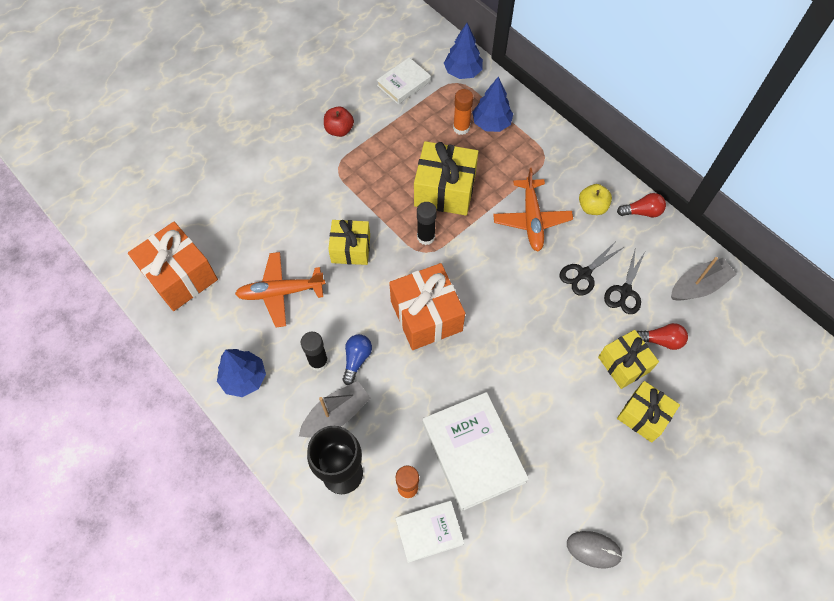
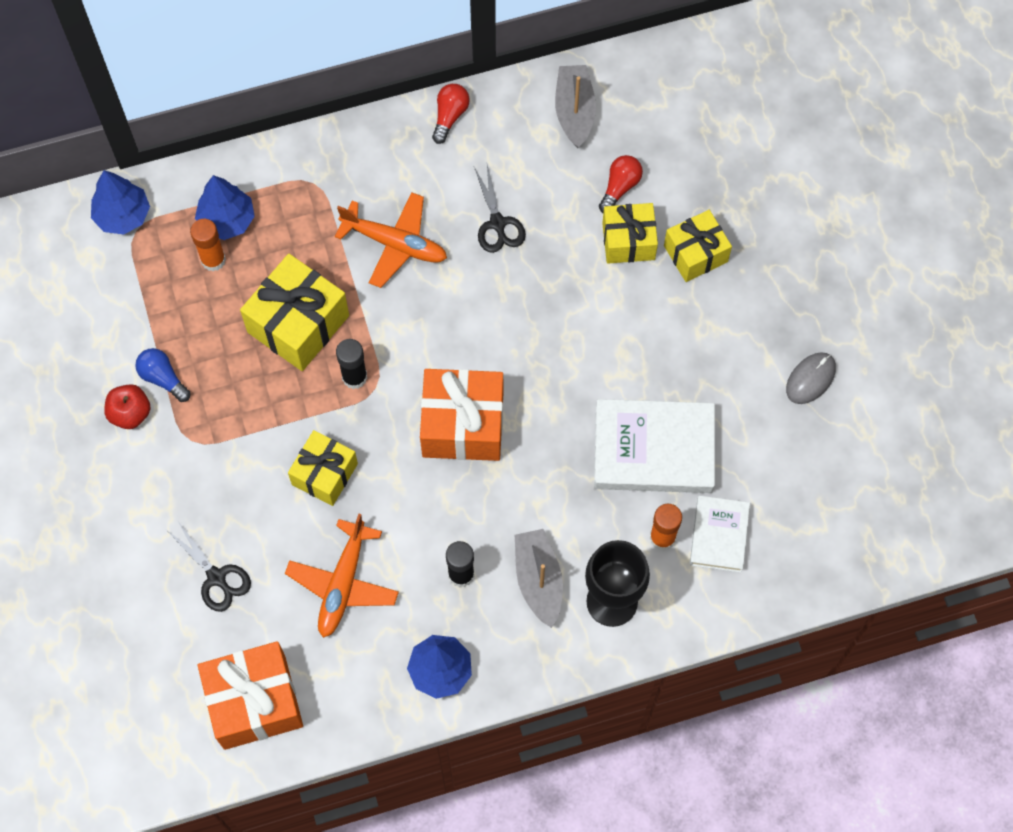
camera: 65 degrees left, 5 degrees up
blue light bulb [342,334,372,385] -> blue light bulb moved to [135,348,191,402]
white book [377,57,431,104] -> none
yellow apple [579,184,612,215] -> none
black scissors [604,247,645,314] -> black scissors moved to [168,520,251,612]

